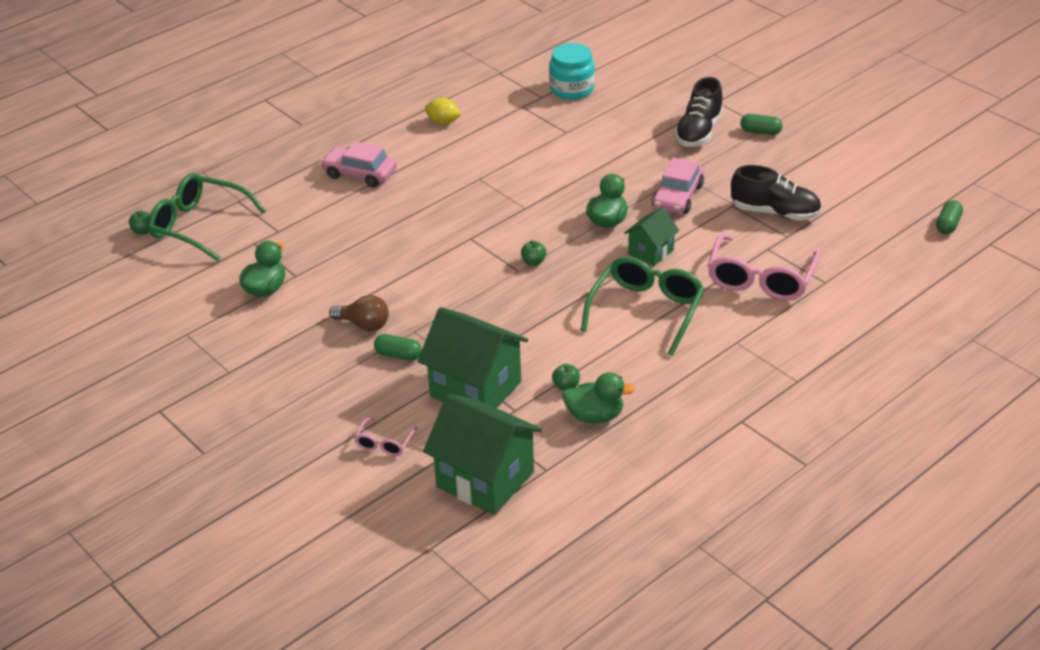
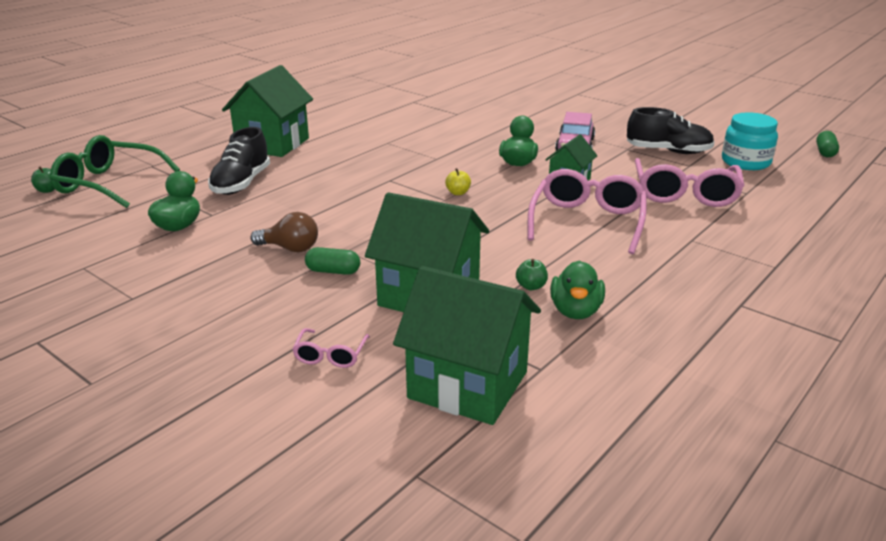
camera: 10 degrees left, 10 degrees down
pink car [321,141,397,187] -> green house [222,65,313,157]
yellow lemon [425,98,461,125] -> none
green apple [521,240,546,266] -> yellow apple [445,168,471,195]
turquoise jar [549,43,595,100] -> turquoise jar moved to [722,112,778,170]
green duck [562,372,635,423] -> green duck turned 105 degrees clockwise [550,261,605,319]
green glasses [581,256,705,356] -> pink glasses [528,169,647,254]
black shoe [675,77,723,147] -> black shoe moved to [208,127,270,195]
green capsule [740,114,782,135] -> none

